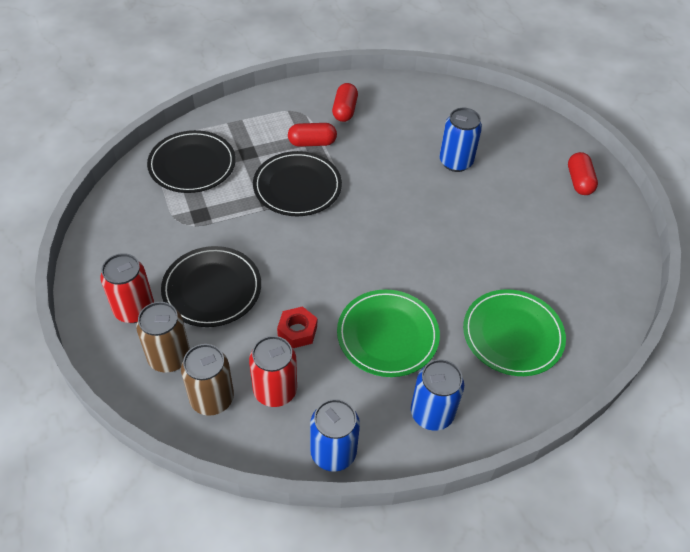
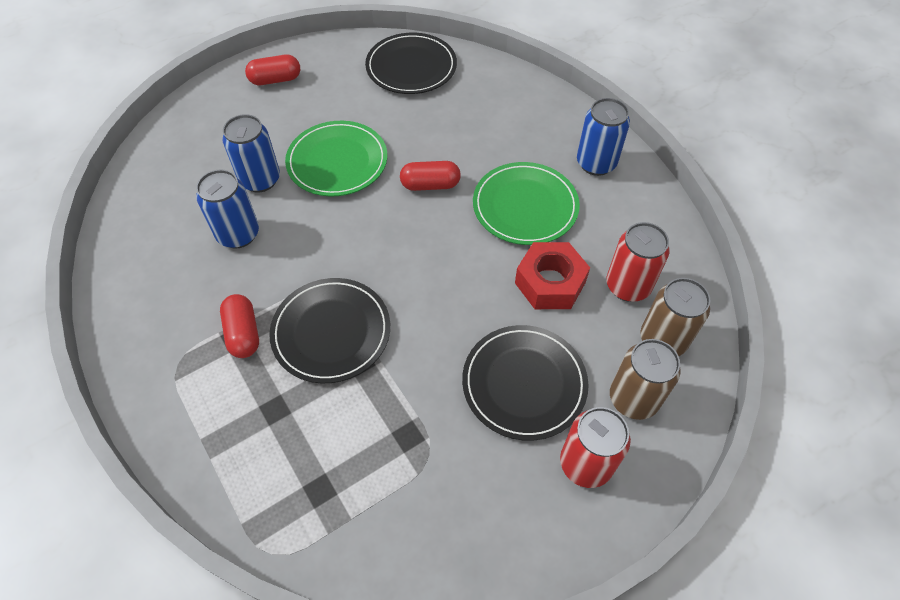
camera: 100 degrees left, 5 degrees up
black plate [147,130,236,193] -> black plate moved to [365,33,457,94]
red nut [277,306,317,348] -> red nut [515,242,590,309], size x1.56
blue can [310,399,360,472] -> blue can moved to [196,169,259,249]
red capsule [332,83,358,122] -> red capsule moved to [400,161,461,191]
green plate [463,289,566,376] -> green plate moved to [285,121,387,197]

